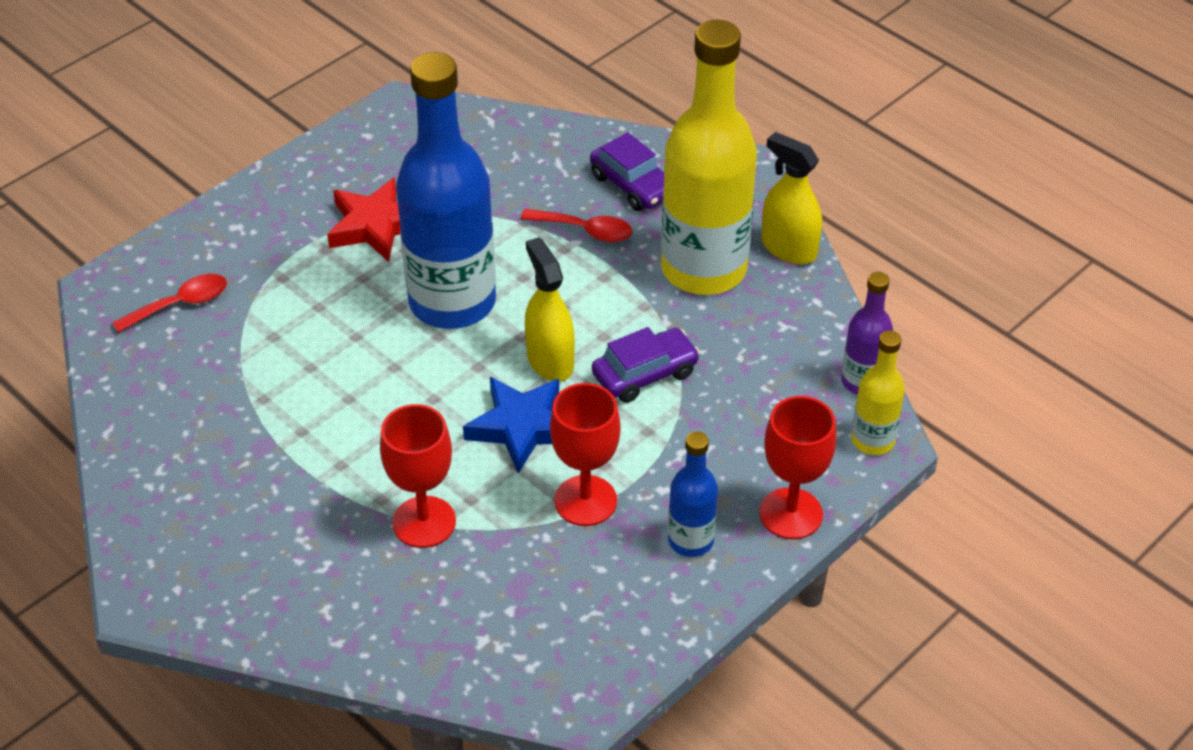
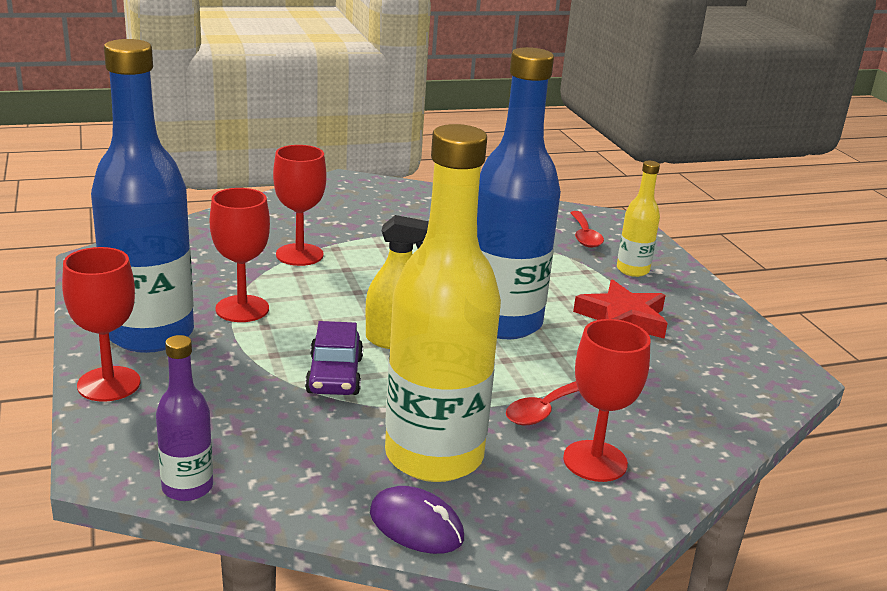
camera: 115 degrees right, 20 degrees down
blue star [463,377,559,473] -> none
purple car [590,132,664,211] -> red goblet [563,319,651,482]
blue bottle [668,431,718,557] -> blue bottle [91,39,194,353], size x2.13
yellow spray bottle [761,132,822,265] -> purple mouse [370,486,464,554]
yellow bottle [851,330,905,455] -> yellow bottle moved to [617,161,660,277]

